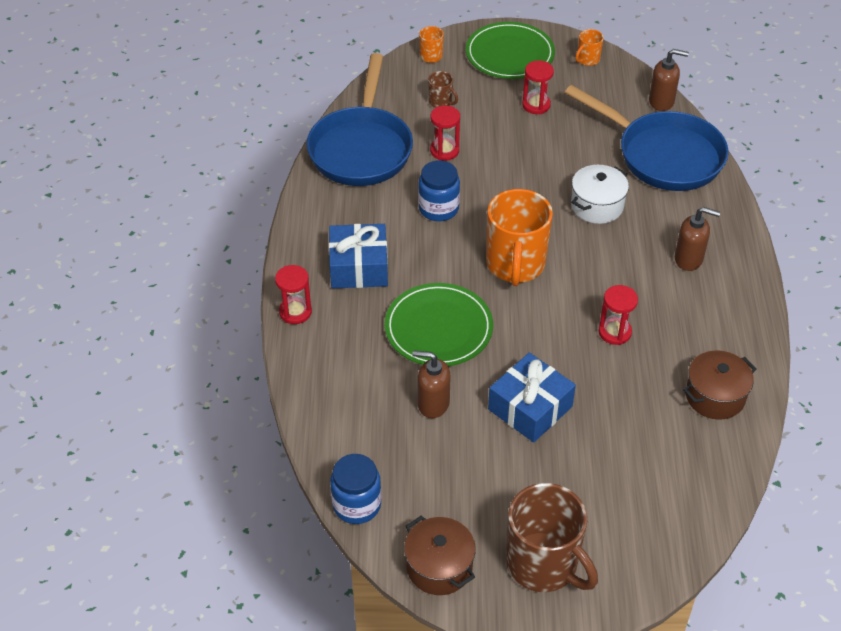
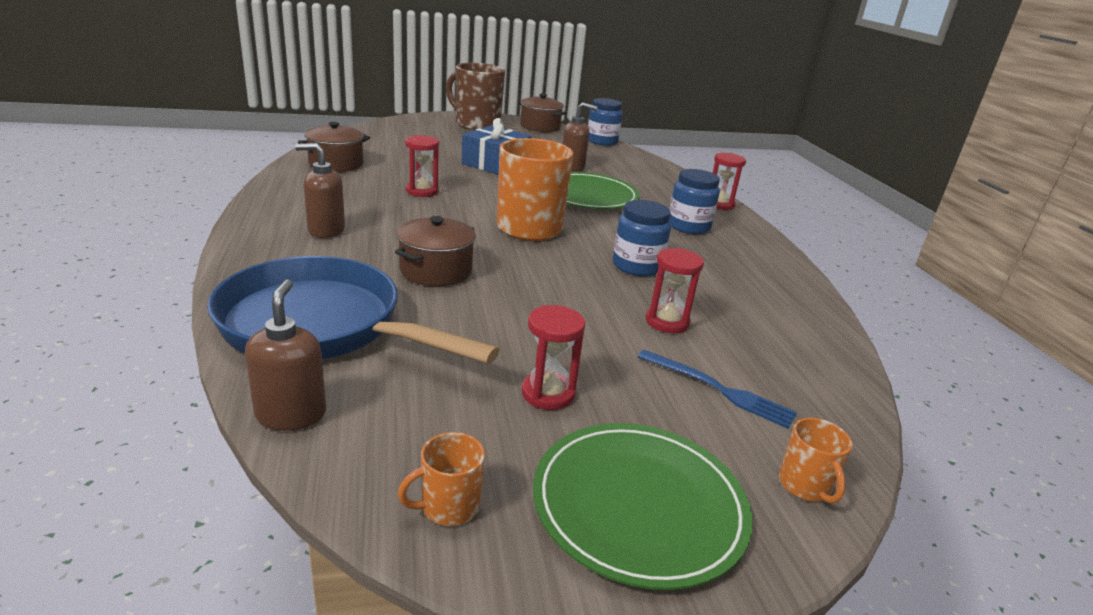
camera: 165 degrees right, 20 degrees down
blue pan [307,53,413,186] -> none
blue gift [329,224,388,288] -> blue jar [669,169,720,234]
brown mug [428,71,458,108] -> blue fork [638,350,797,429]
white pot [571,165,629,224] -> brown pot [395,216,476,286]
orange mug [575,29,604,66] -> orange mug turned 150 degrees counterclockwise [398,432,485,526]
brown soap dispenser [649,49,689,111] -> brown soap dispenser turned 90 degrees clockwise [245,279,326,431]

